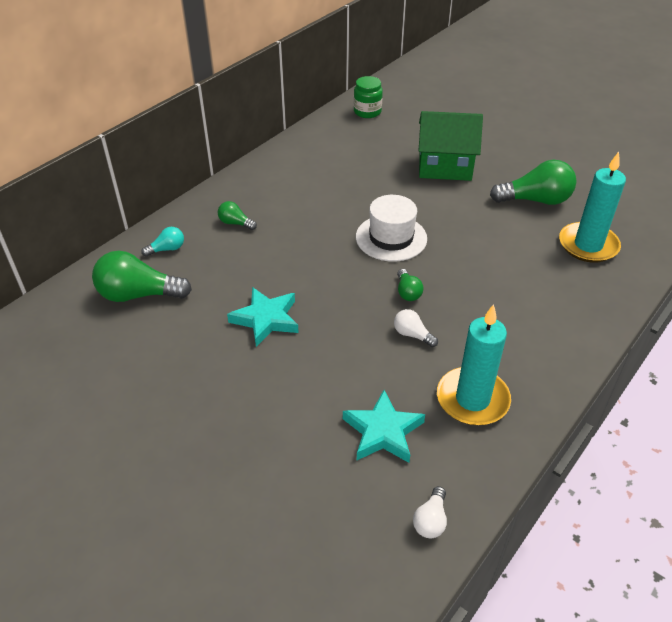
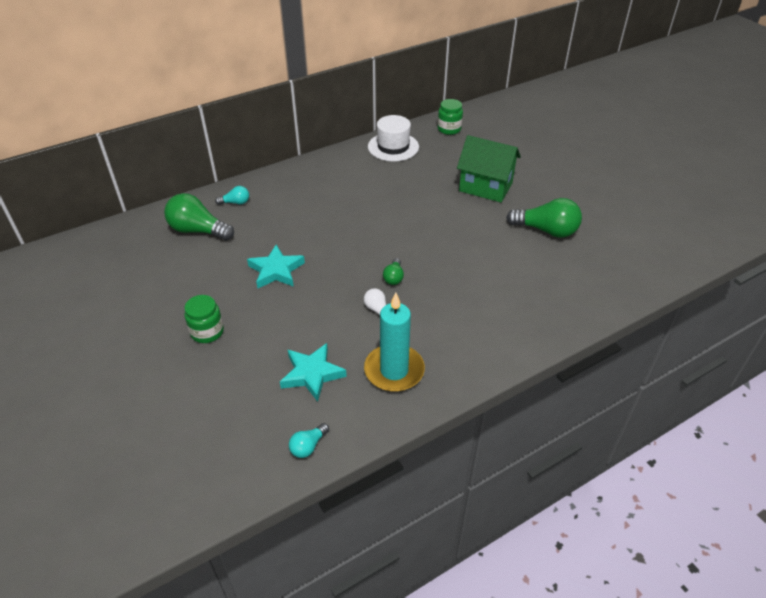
camera: 20 degrees right, 0 degrees up
green light bulb [218,201,257,230] -> none
white hat [356,195,427,262] -> white hat moved to [368,115,419,161]
white light bulb [413,486,447,538] -> turquoise light bulb [289,423,329,458]
turquoise candle [559,152,626,263] -> none
none -> green jar [184,295,224,343]

